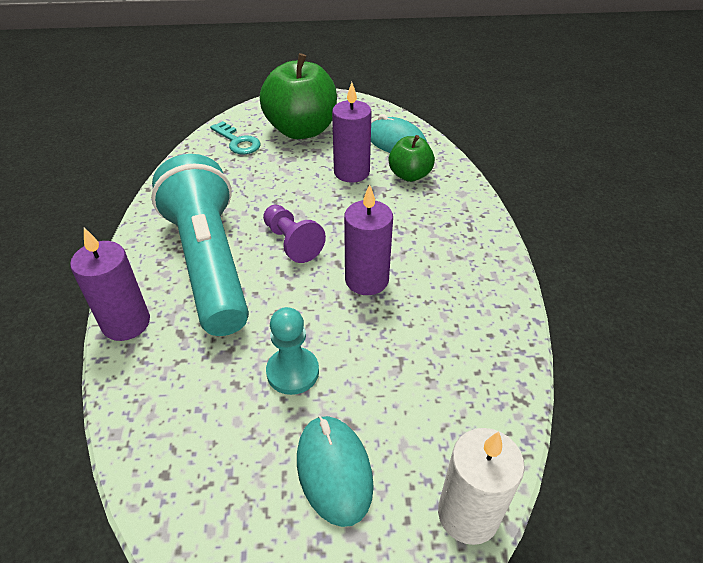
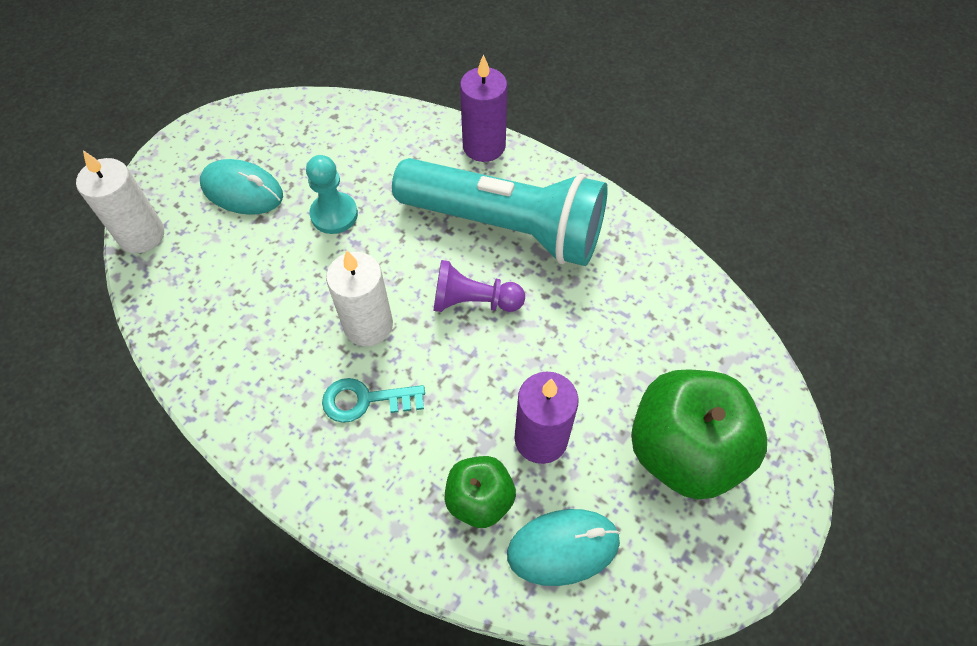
camera: 130 degrees right, 15 degrees up
turquoise key [210,121,261,154] -> turquoise key moved to [322,378,425,423]
purple candle [344,184,393,295] -> white candle [326,250,393,346]

